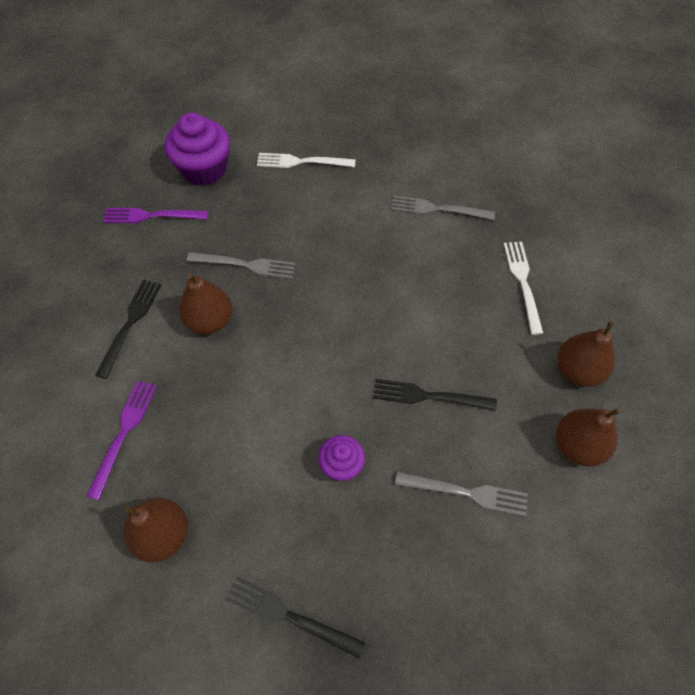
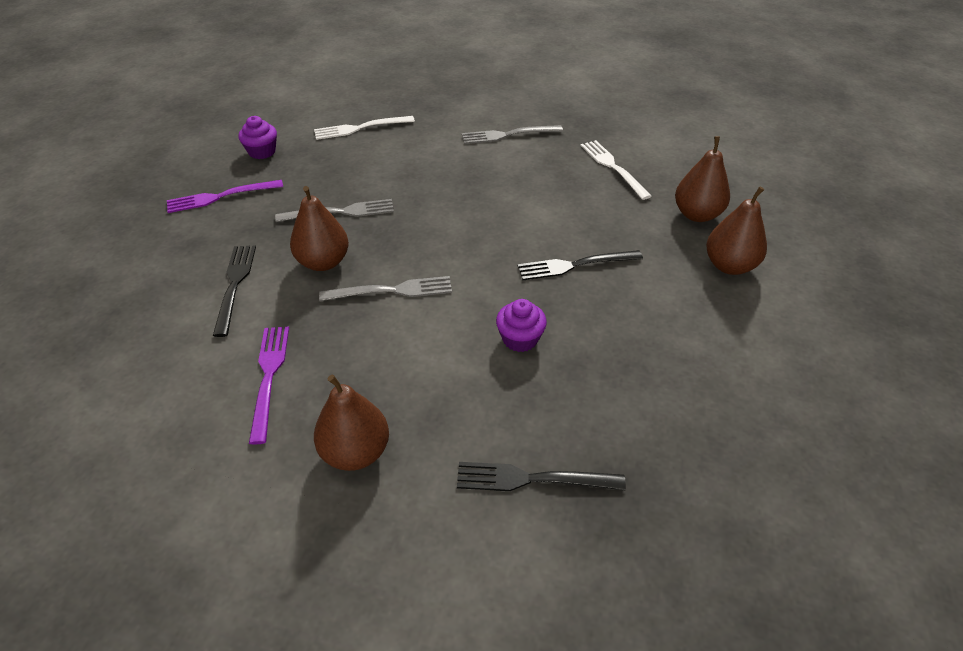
camera: 20 degrees left, 15 degrees down
purple cupcake [165,113,230,186] -> purple cupcake [238,116,277,159], size x0.56
grey fork [395,472,528,517] -> grey fork moved to [319,276,452,301]

